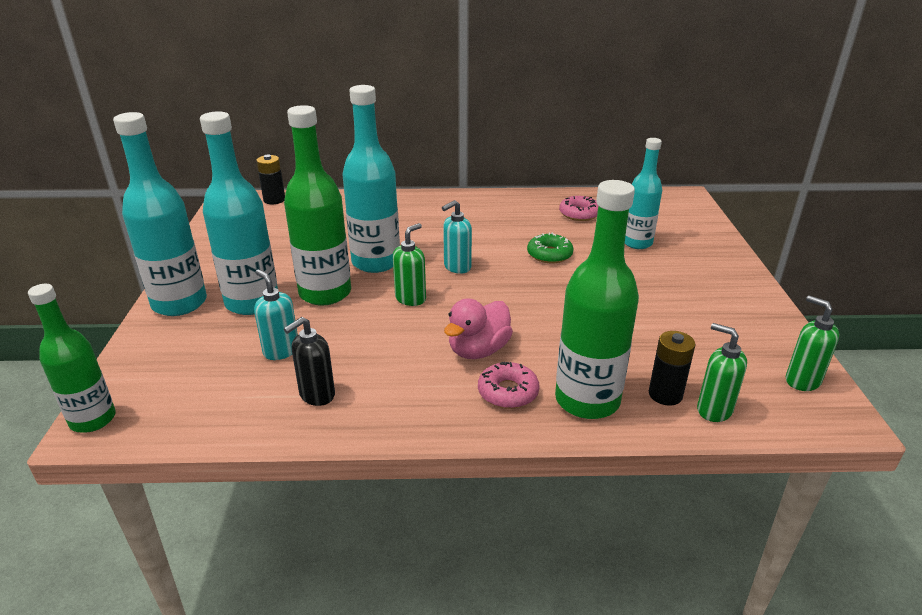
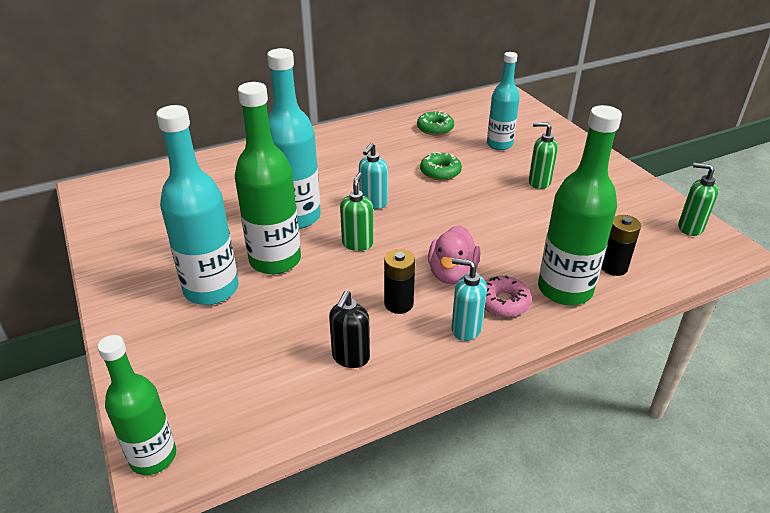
camera: 25 degrees left, 5 degrees up
turquoise bottle [113,112,207,316] -> none
turquoise soap dispenser [254,270,298,360] -> turquoise soap dispenser moved to [451,258,487,341]
black battery [256,155,285,204] -> black battery moved to [384,249,415,314]
pink donut [559,196,598,221] -> green donut [417,111,454,135]
green soap dispenser [697,323,747,422] -> green soap dispenser moved to [529,122,558,189]

